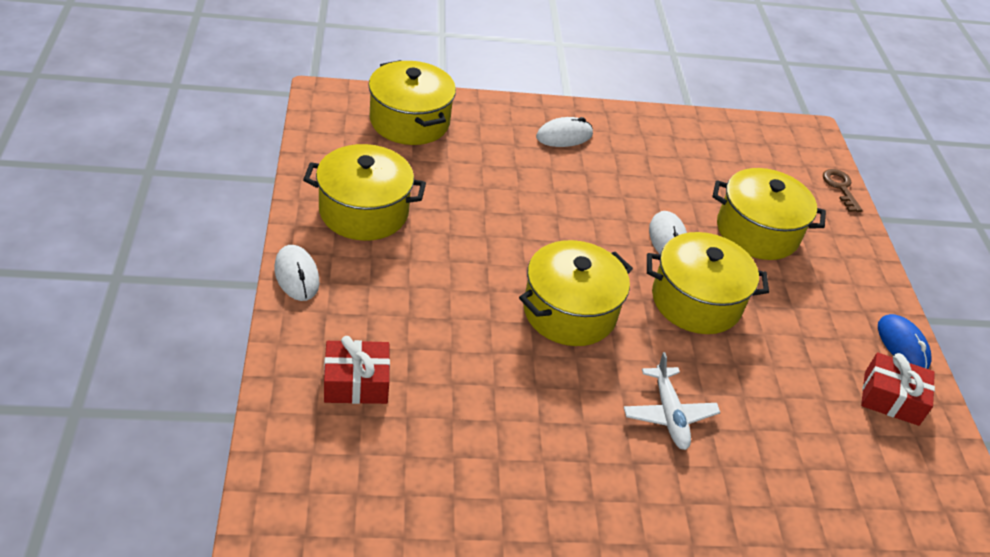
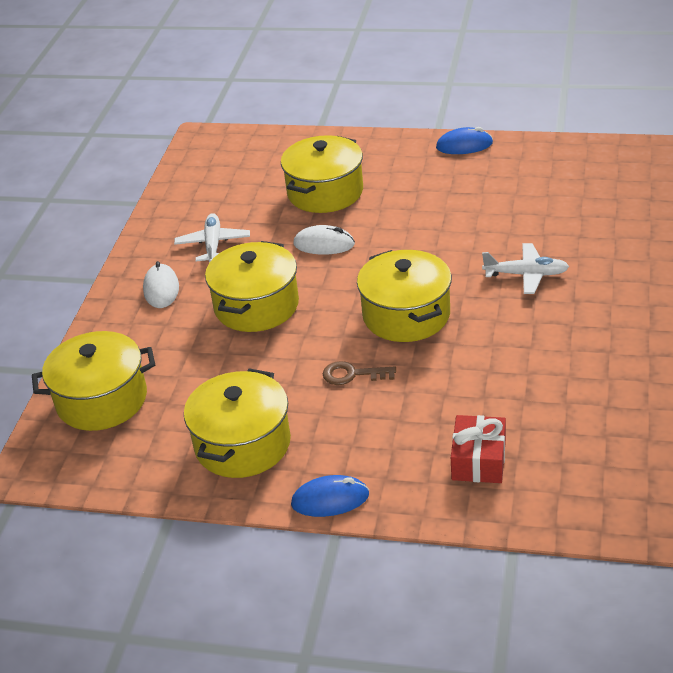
camera: 65 degrees left, 5 degrees down
white mouse [275,245,319,301] -> blue mouse [291,475,369,517]
yellow pot [647,232,769,334] -> yellow pot moved to [205,241,299,332]
brown key [823,169,862,212] -> brown key moved to [323,361,396,385]
red gift [861,352,935,426] -> none
none -> white plane [174,213,250,263]

